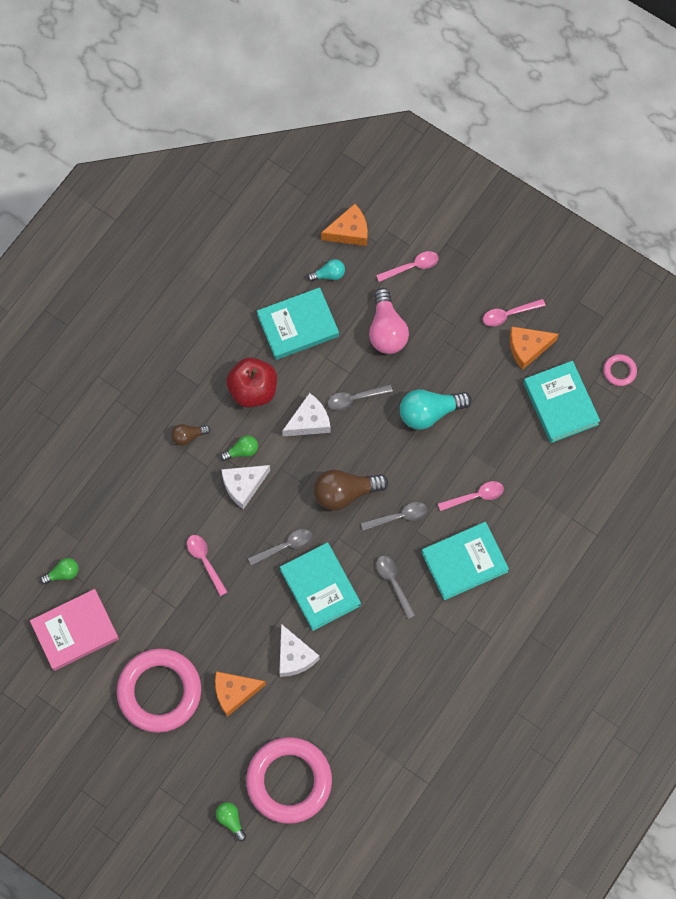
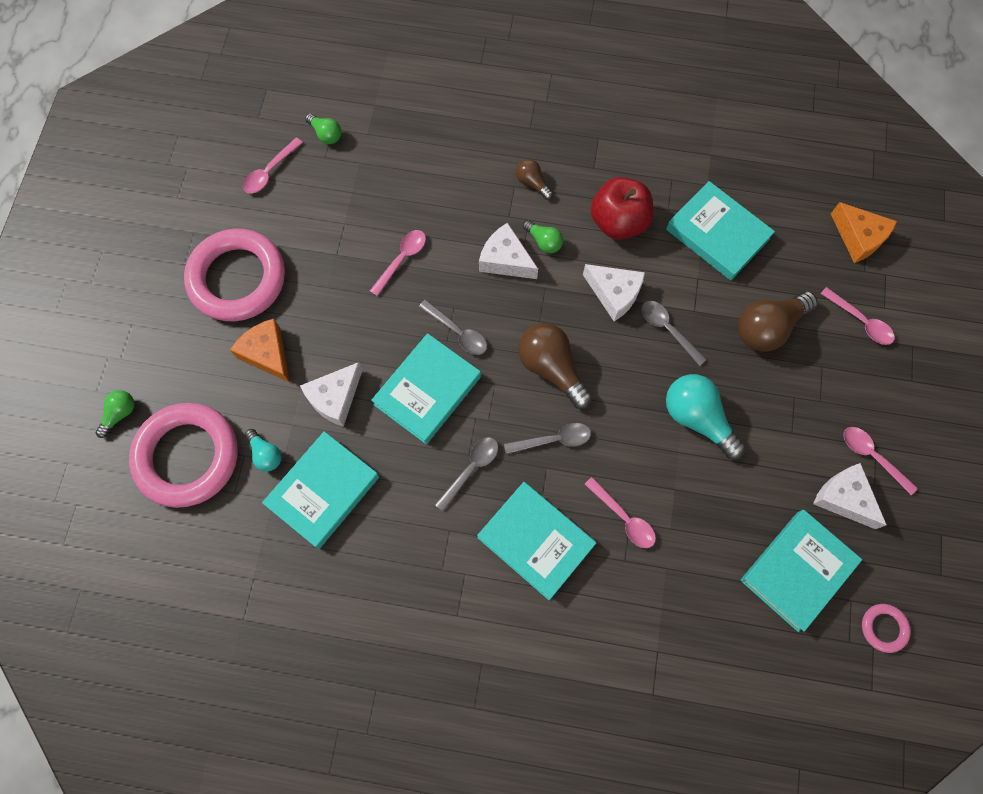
camera: 65 degrees right, 0 degrees up
pink book [30,589,119,671] -> pink spoon [243,137,303,193]
turquoise light bulb [307,259,345,281] -> turquoise light bulb moved to [245,429,282,472]
grey spoon [361,502,427,531] -> grey spoon turned 60 degrees counterclockwise [504,423,591,454]
pink light bulb [369,288,409,354] -> brown light bulb [738,291,818,352]
orange cheese [510,327,559,370] -> white cheese [813,463,887,529]
none -> turquoise book [262,431,379,549]

